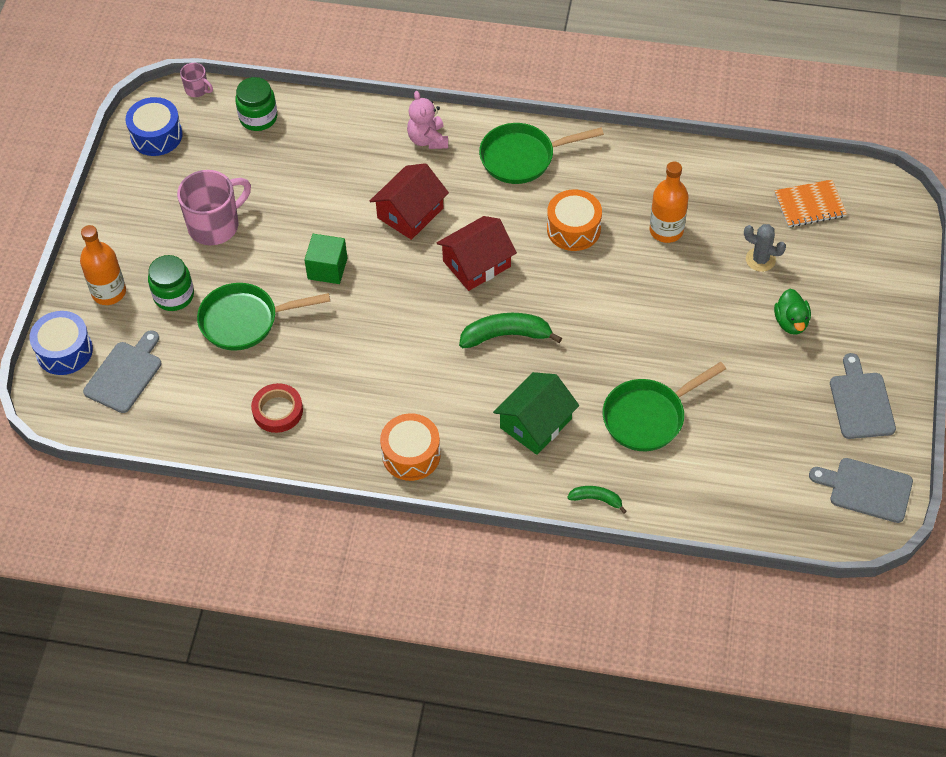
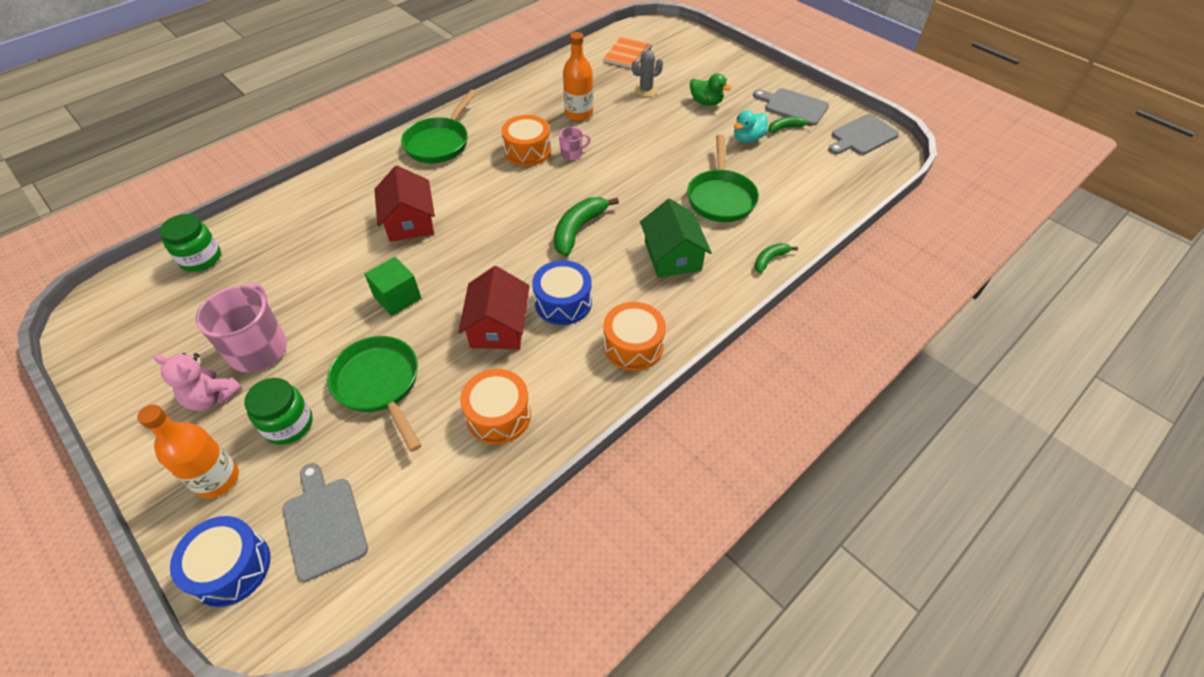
camera: 55 degrees left, 5 degrees down
blue drum [126,97,183,156] -> blue drum moved to [532,260,592,325]
pink mug [180,63,213,97] -> pink mug moved to [559,127,591,160]
green pan [197,283,330,351] -> green pan turned 120 degrees clockwise [327,336,422,452]
red tape [251,383,303,433] -> orange drum [460,369,531,444]
pink teddy bear [407,91,448,149] -> pink teddy bear moved to [154,353,242,411]
red house [437,216,517,291] -> red house moved to [458,266,529,349]
none -> turquoise duck [734,110,768,143]
none -> green banana [768,117,813,133]

